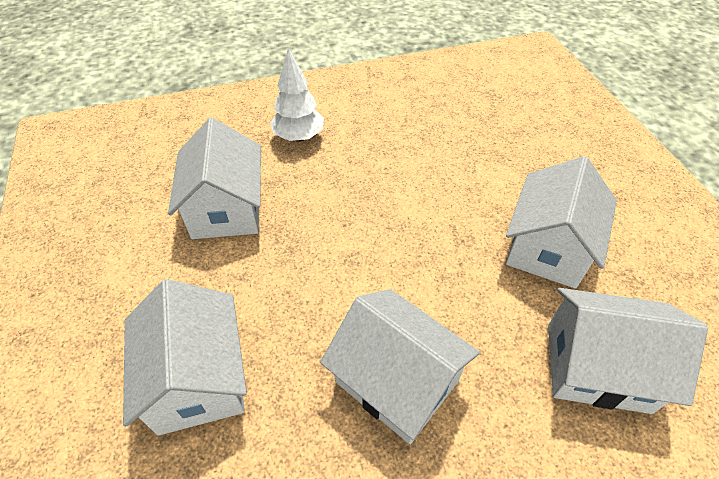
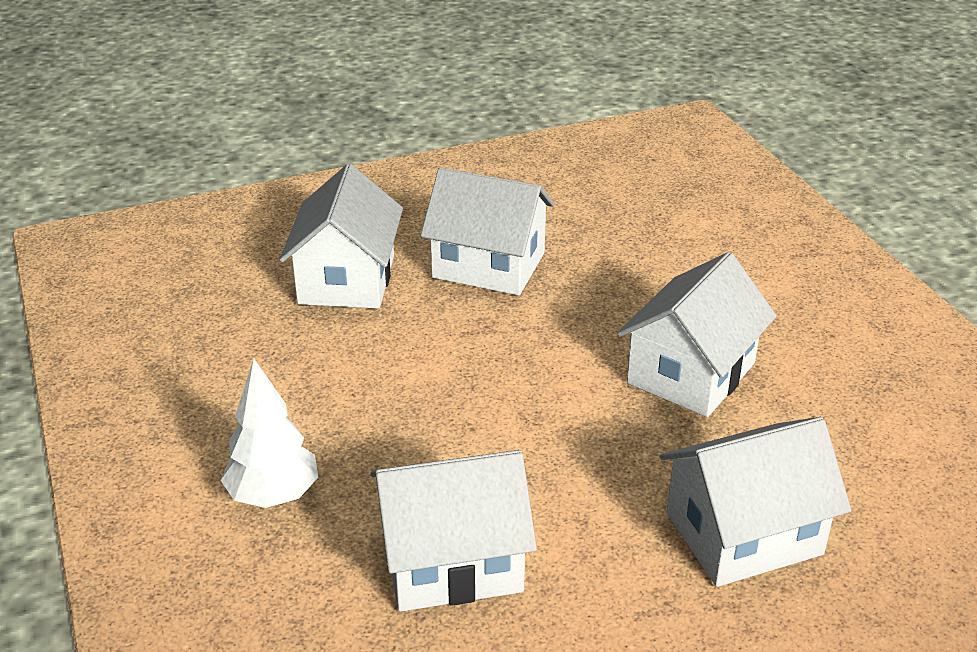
camera: 95 degrees left, 15 degrees down
white house [548,288,708,414] -> white house moved to [280,164,403,309]

